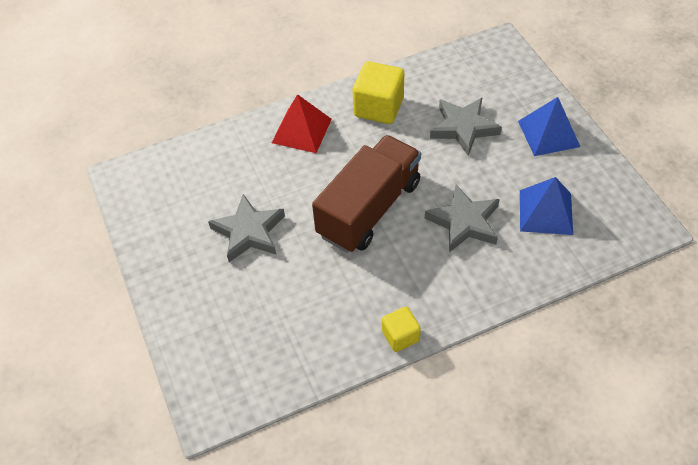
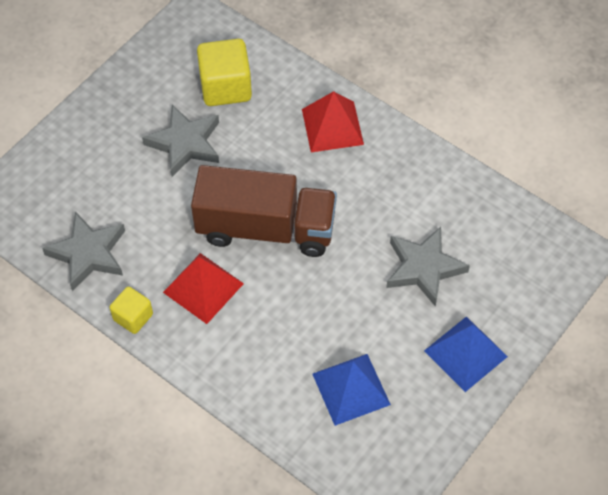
camera: 60 degrees right, 5 degrees up
yellow cube [353,61,404,124] -> yellow cube moved to [197,39,252,106]
grey star [425,184,500,253] -> grey star moved to [42,212,125,291]
none -> red pyramid [163,253,244,324]

